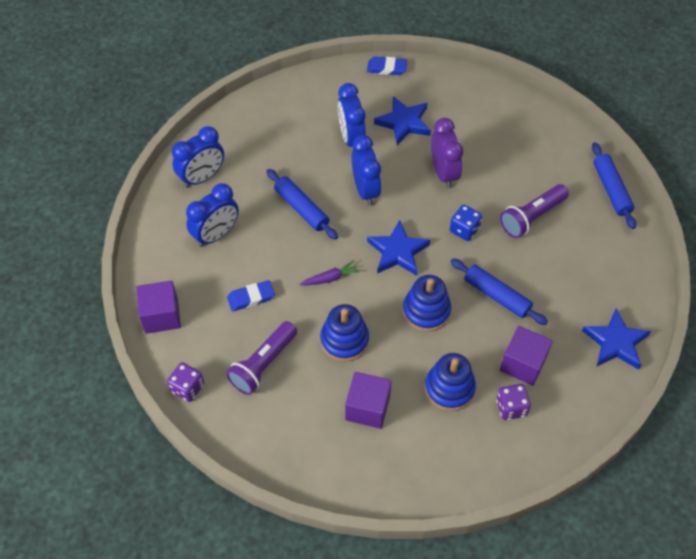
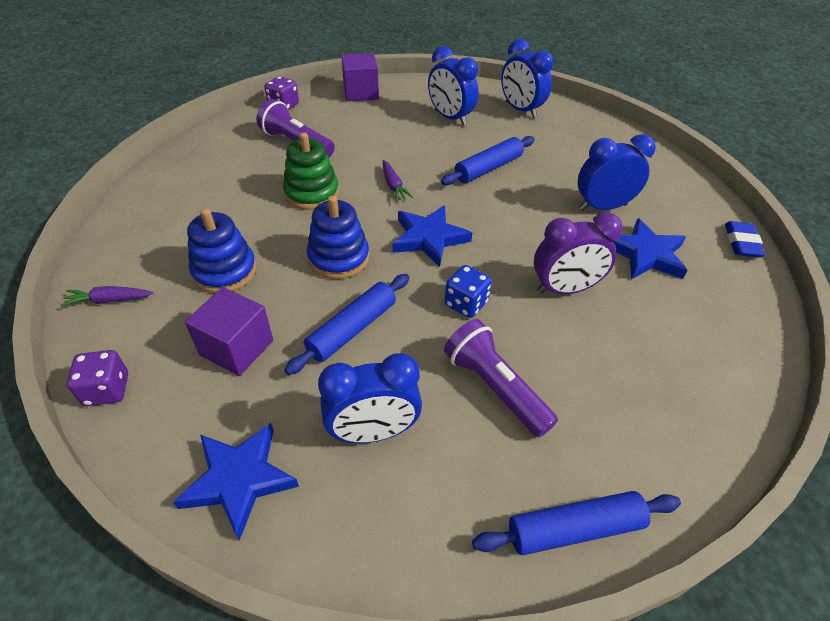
camera: 90 degrees right, 10 degrees down
blue eraser [227,280,275,312] -> none
blue stacking toy [320,304,369,362] -> green stacking toy [283,132,339,210]
purple cube [345,372,391,429] -> none
blue clock [352,135,381,206] -> blue clock moved to [318,353,422,443]
purple dice [496,384,531,420] -> purple dice moved to [67,350,128,406]
none -> purple carrot [60,286,153,307]

